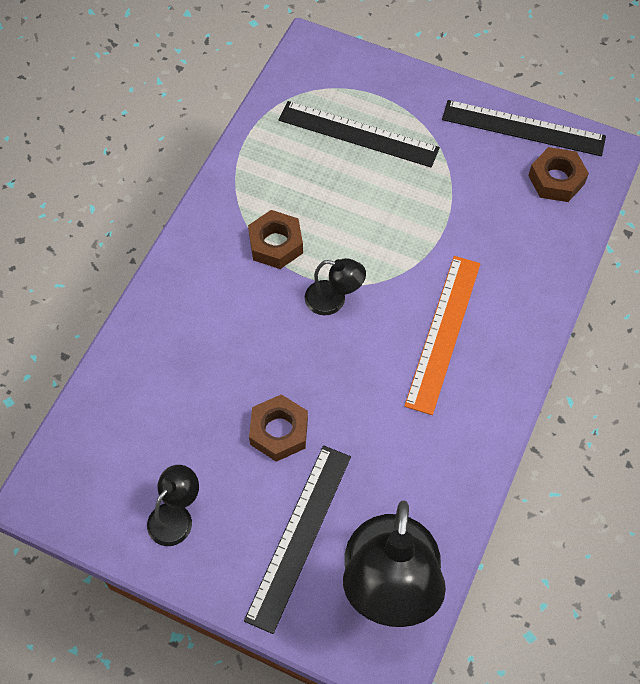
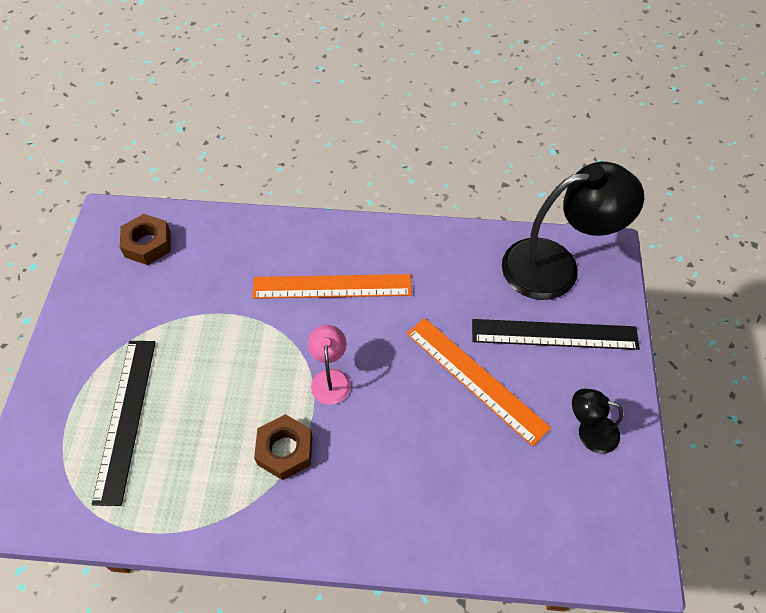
camera: 110 degrees left, 5 degrees down
brown nut [249,394,308,462] -> orange ruler [407,318,551,446]
black lamp [305,258,366,315] -> pink lamp [308,325,351,405]
black ruler [442,100,606,156] -> none

